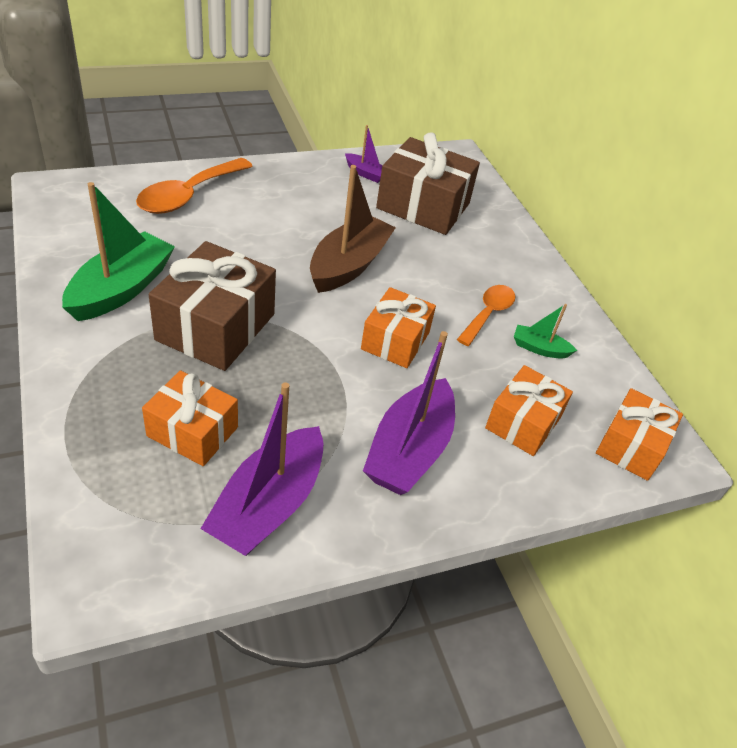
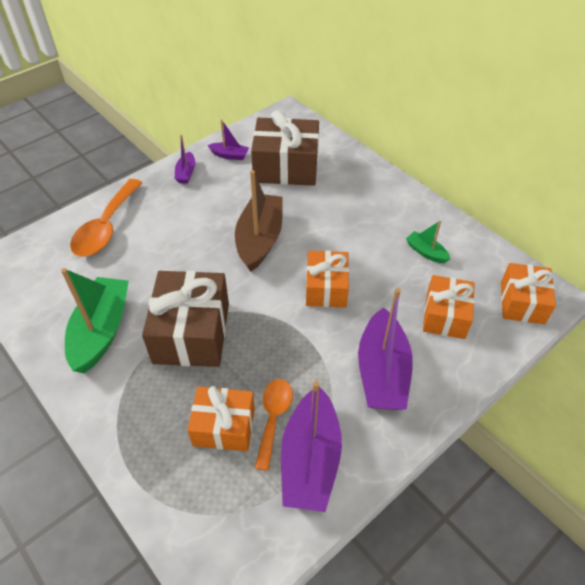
camera: 15 degrees left, 5 degrees up
orange spoon [457,285,516,346] -> orange spoon moved to [255,379,293,471]
green boat [514,304,577,359] -> green boat turned 45 degrees clockwise [406,220,450,263]
none -> purple boat [175,135,195,184]

